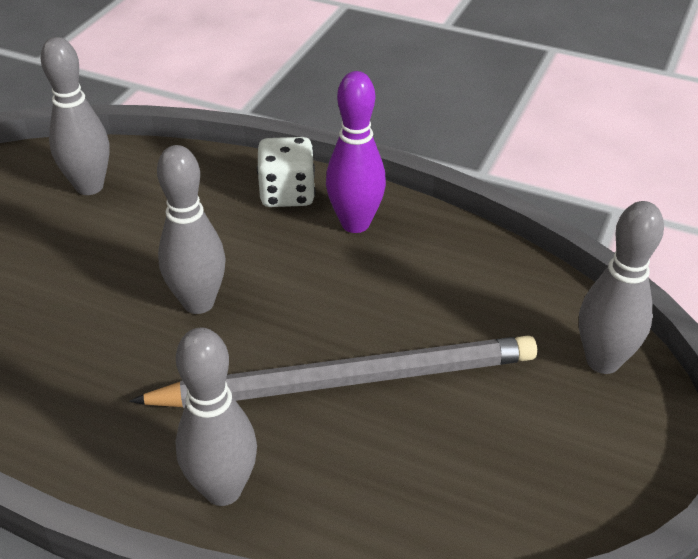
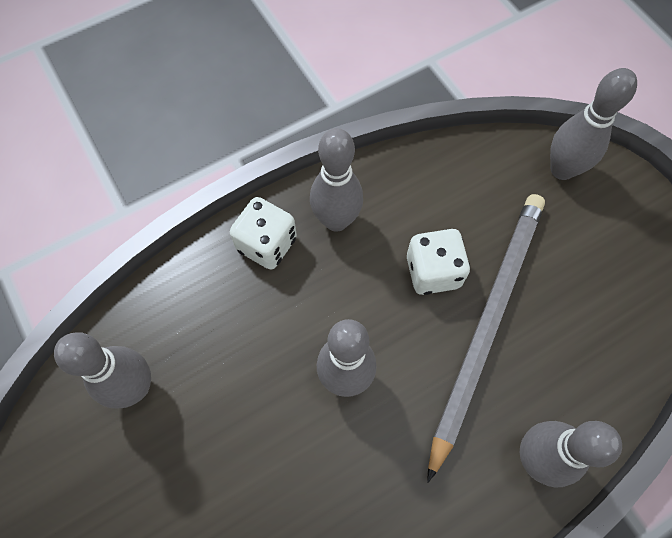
camera: 55 degrees left, 25 degrees up
purple bowling pin [326,71,386,233] -> grey bowling pin [310,128,363,232]
none -> white dice [407,229,470,295]

